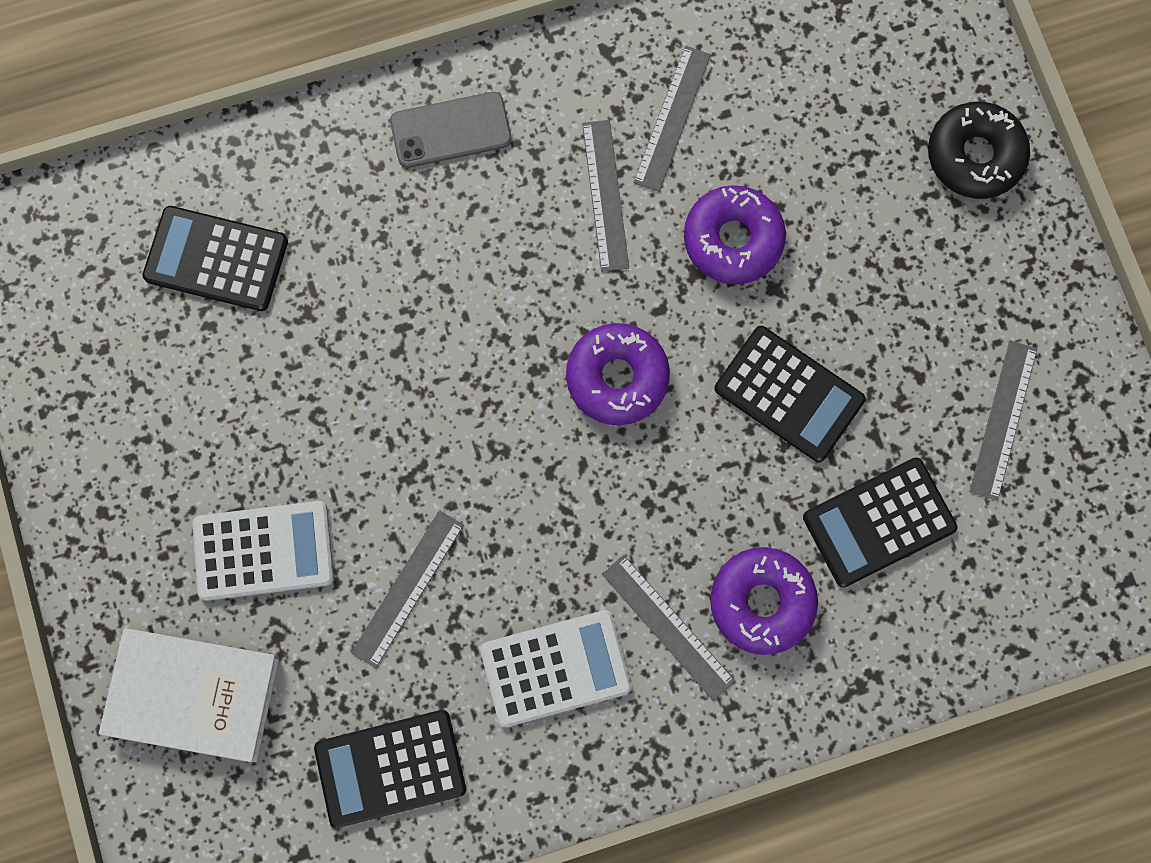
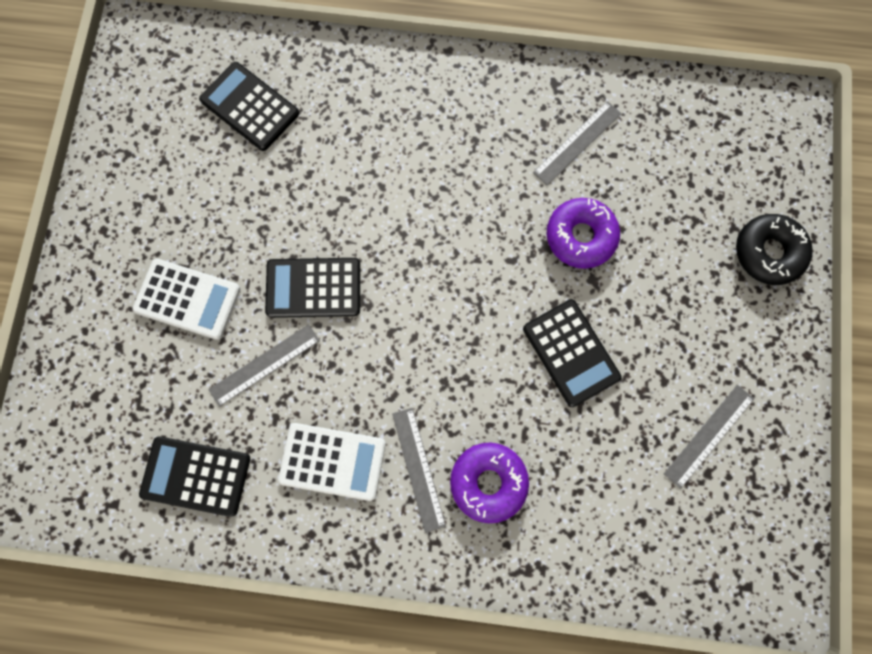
camera: 25 degrees right, 0 degrees up
white book [99,628,279,762] -> none
grey phone [390,92,512,168] -> none
purple donut [566,323,670,425] -> none
grey ruler [582,120,629,272] -> none
black calculator [803,458,958,588] -> black calculator moved to [265,258,360,318]

